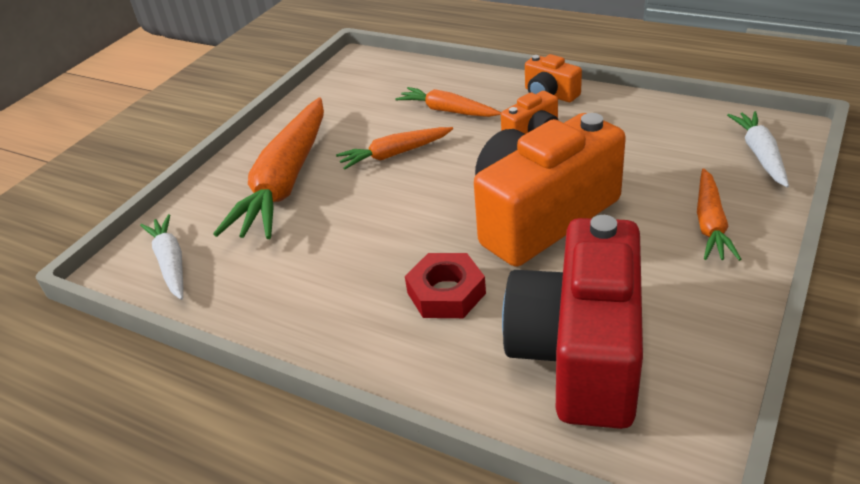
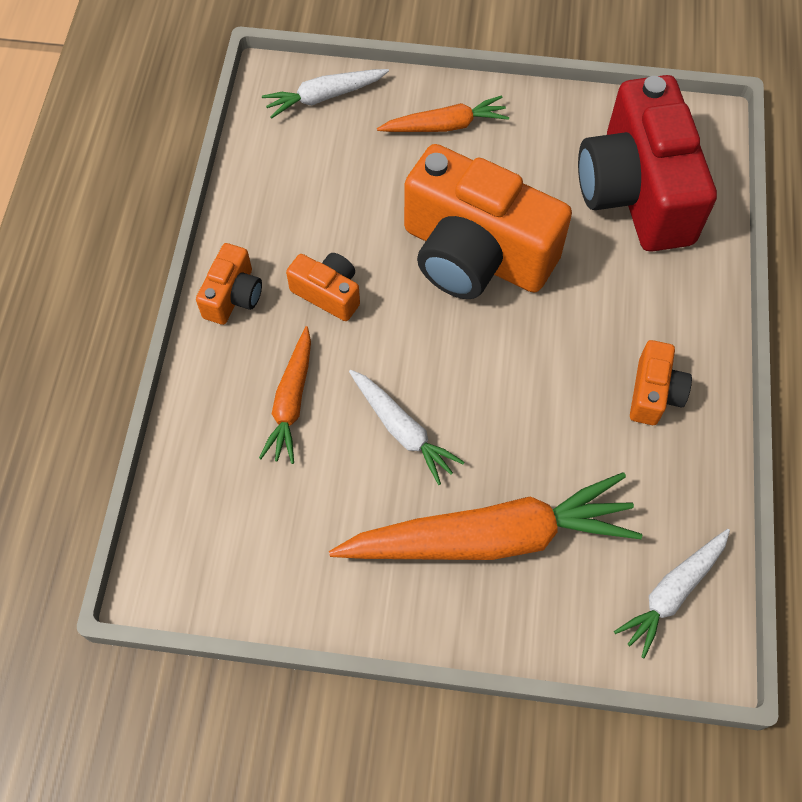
camera: 115 degrees left, 25 degrees up
orange carrot [336,127,453,170] -> white carrot [349,370,465,485]
red nut [405,253,486,318] -> none
red camera [502,215,643,429] -> red camera turned 90 degrees clockwise [578,75,717,252]
none -> orange camera [630,340,692,425]

